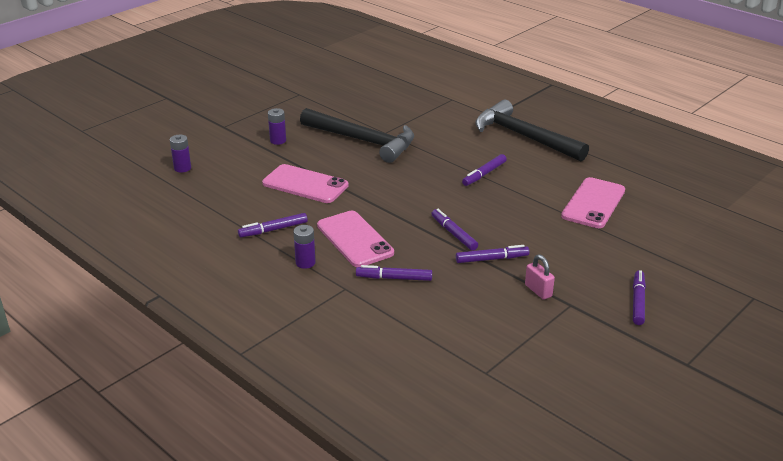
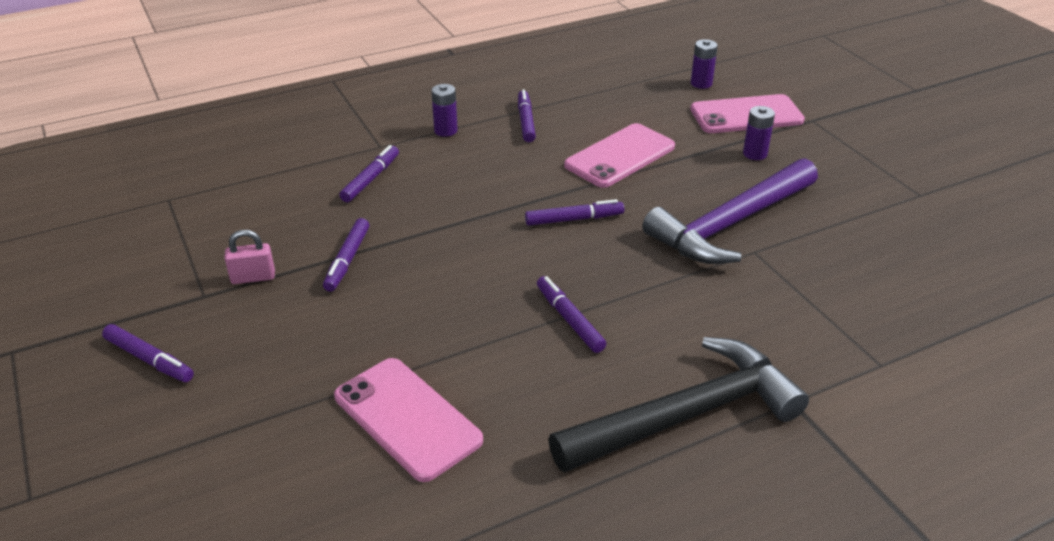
camera: 110 degrees right, 5 degrees up
black hammer [300,108,414,163] -> purple hammer [642,158,818,264]
pink phone [317,211,394,267] -> pink phone moved to [690,94,805,133]
purple marker [431,209,478,251] -> purple marker moved to [525,199,624,225]

